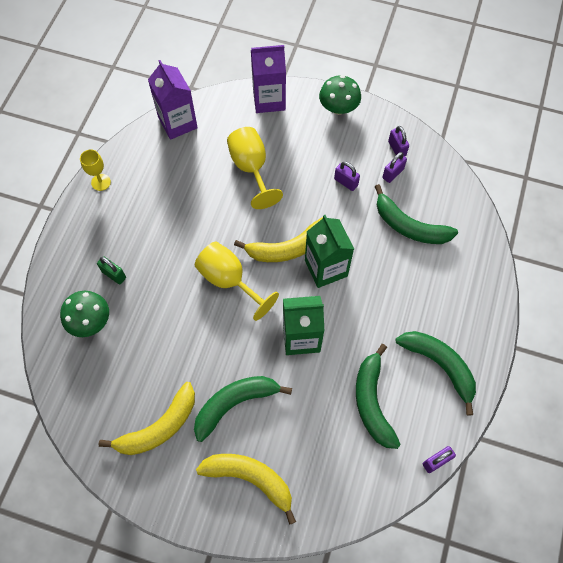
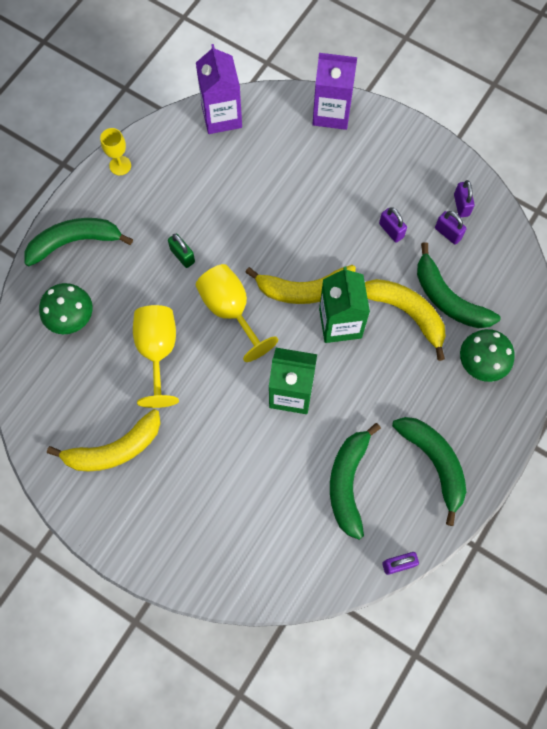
camera: 15 degrees right, 5 degrees up
green padlock [97,256,126,285] -> green padlock moved to [168,233,195,268]
green banana [194,376,292,442] -> green banana moved to [24,218,133,266]
yellow banana [196,454,296,525] -> yellow banana moved to [365,279,446,361]
yellow goblet [227,127,283,209] -> yellow goblet moved to [133,305,179,408]
green mushroom [319,75,361,115] -> green mushroom moved to [460,329,515,382]
purple padlock [383,152,407,183] -> purple padlock turned 75 degrees clockwise [435,211,467,245]

